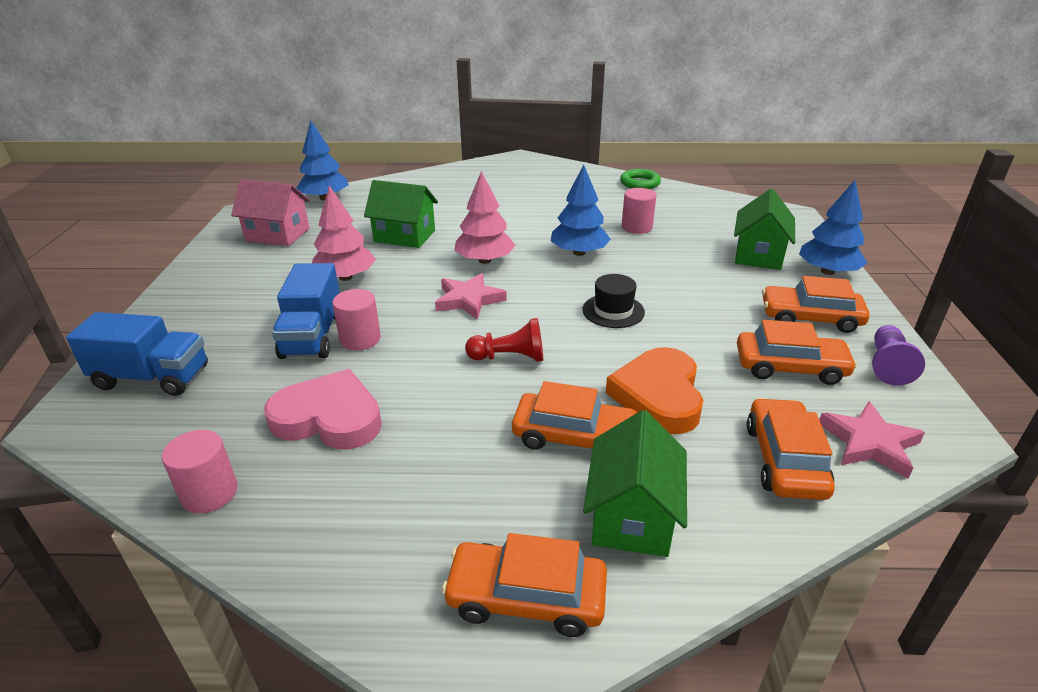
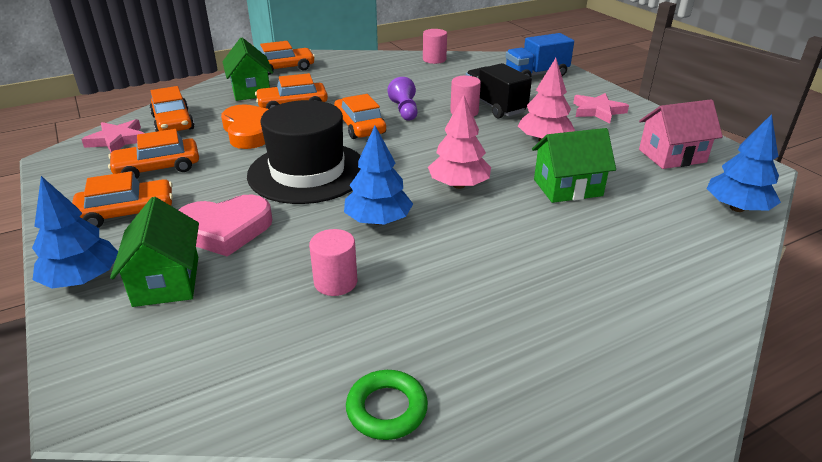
camera: 150 degrees right, 0 degrees up
pink heart [264,369,382,449] -> pink heart moved to [179,195,272,257]
blue truck [272,263,340,359] -> black truck [466,63,532,119]
pink star [435,273,507,320] -> pink star moved to [573,93,629,123]
red pawn [465,318,543,362] -> orange car [334,94,386,139]
black hat [582,274,645,328] -> black hat [247,100,361,204], size x2.17
purple pawn [872,325,925,385] -> purple pawn moved to [387,77,418,121]

